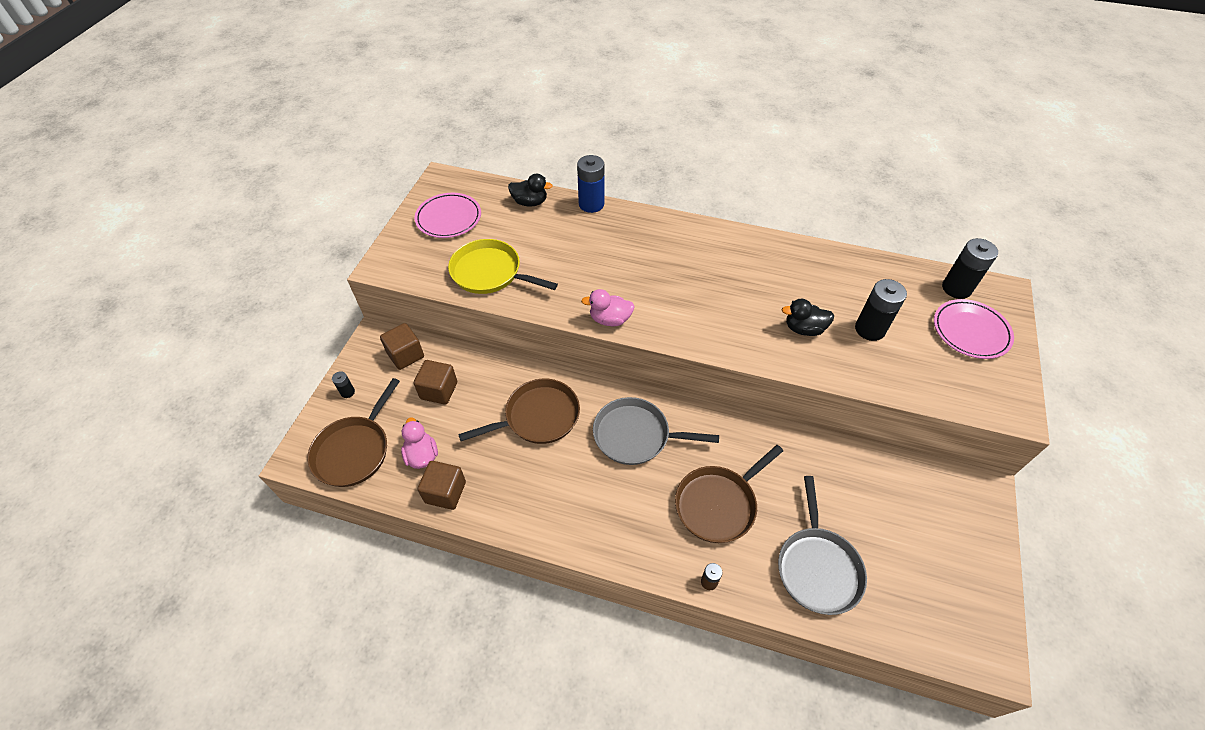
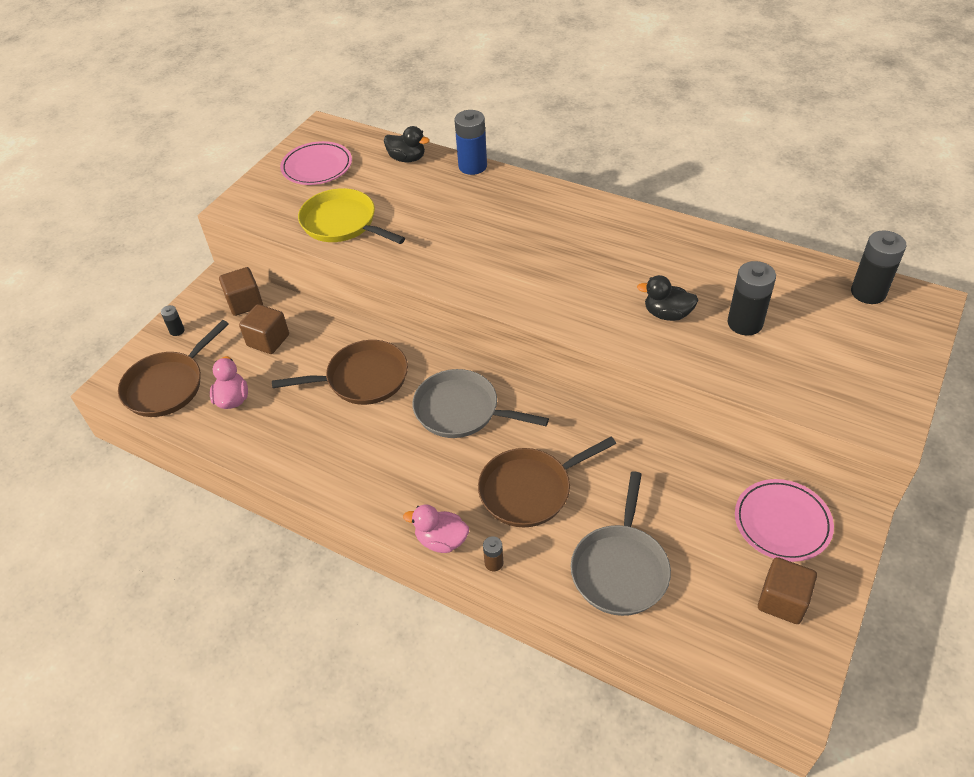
camera: 15 degrees right, 5 degrees down
brown cube [418,461,466,510] -> brown cube moved to [758,557,817,624]
pink duck [581,289,635,326] -> pink duck moved to [403,504,469,553]
pink plate [934,299,1014,359] -> pink plate moved to [735,479,834,562]

